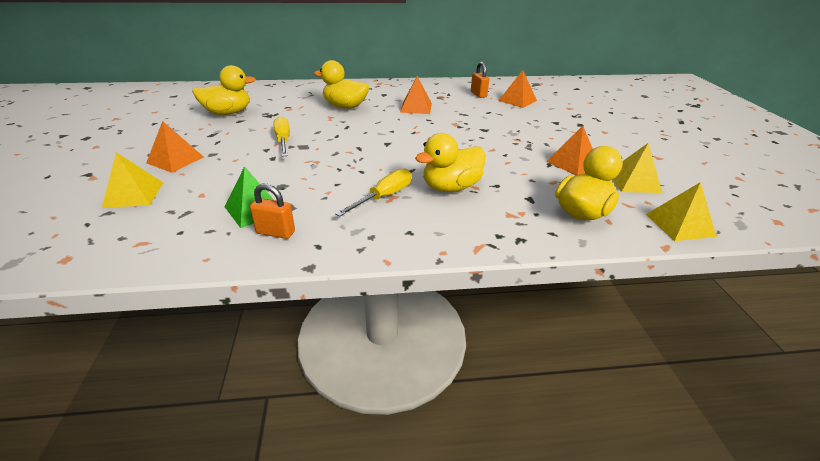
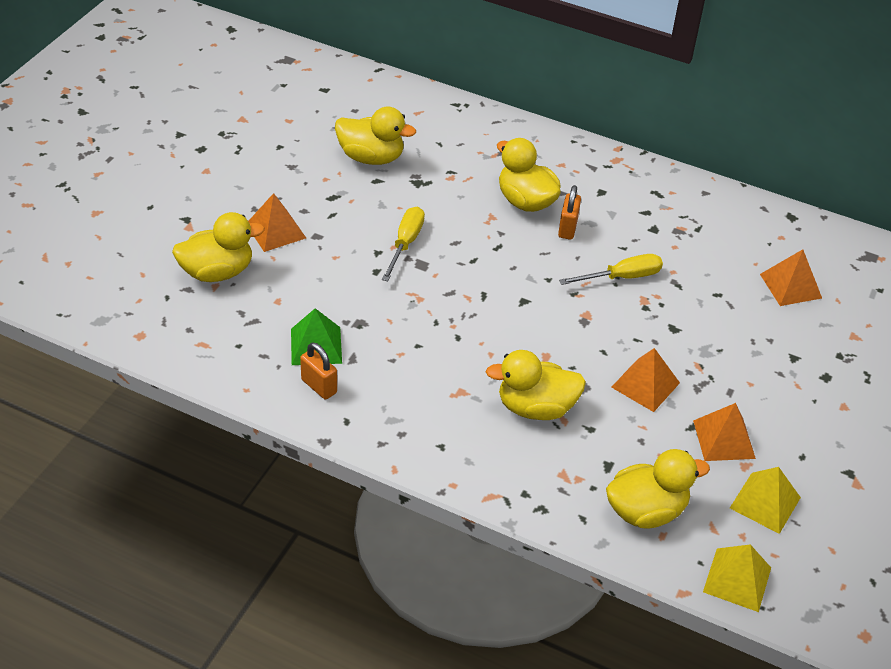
camera: 30 degrees right, 10 degrees up
yellow pyramid [102,152,163,208] -> yellow duck [172,212,265,282]
yellow screwdriver [335,168,411,216] -> yellow screwdriver moved to [559,254,663,285]
orange pyramid [400,76,432,114] -> orange pyramid moved to [611,348,680,412]
orange padlock [471,62,489,98] -> orange padlock moved to [558,185,581,240]

